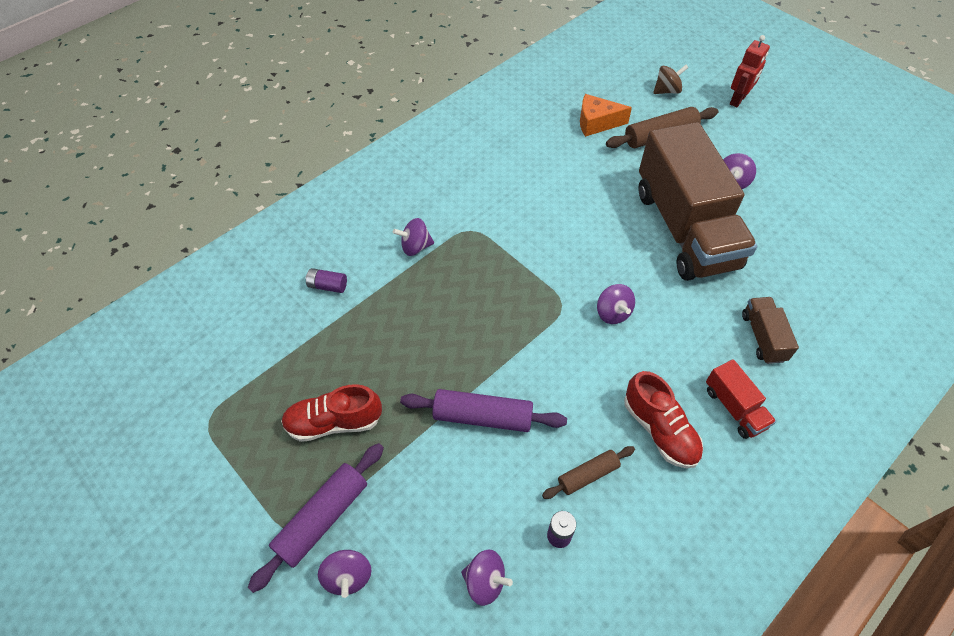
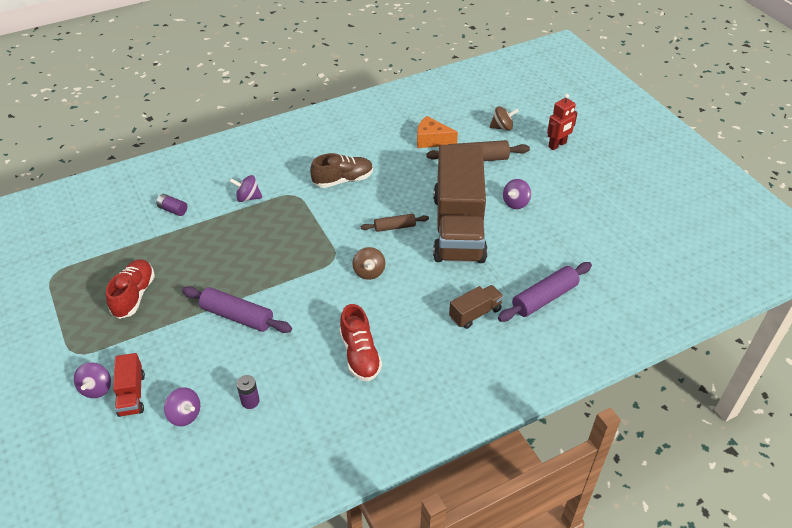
camera: 15 degrees right, 10 degrees down
purple rolling pin [248,443,384,593] -> purple rolling pin moved to [498,262,592,322]
red shoe [281,384,382,442] -> red shoe turned 90 degrees clockwise [106,259,155,319]
brown rolling pin [542,446,635,499] -> brown rolling pin moved to [361,214,429,232]
purple spinning top [597,284,635,324] -> brown spinning top [353,247,385,280]
red truck [706,359,776,439] -> red truck moved to [113,353,145,417]
brown truck [742,297,799,364] -> brown truck turned 45 degrees clockwise [449,285,504,329]
none -> brown shoe [310,153,373,188]

